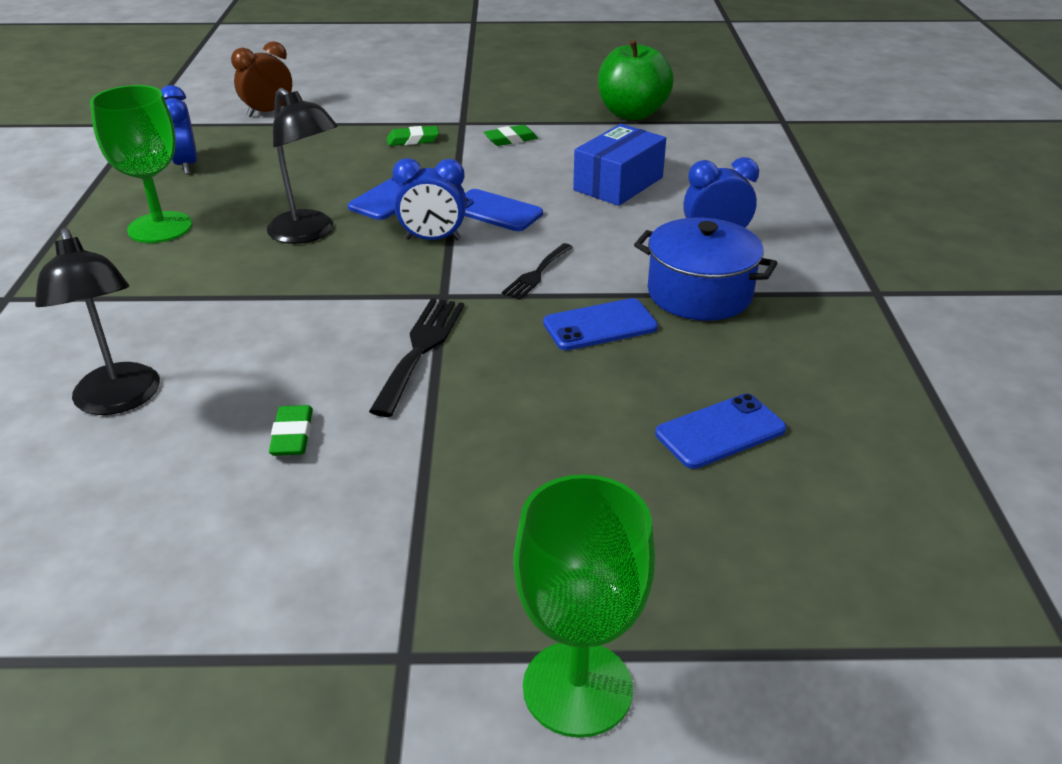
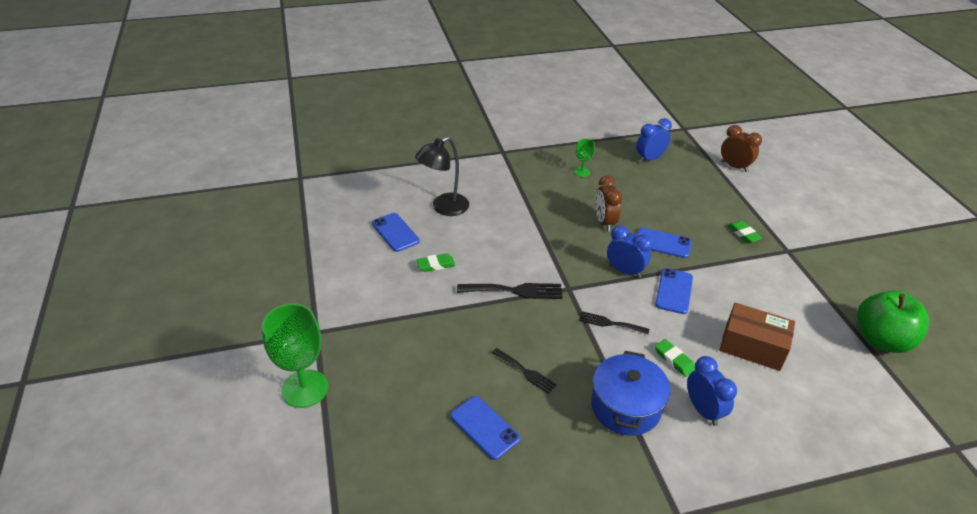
camera: 75 degrees right, 5 degrees up
green goblet [90,85,192,243] -> green goblet [574,139,595,177], size x0.49
black lamp [267,88,338,244] -> brown clock [595,176,622,232]
blue clock [393,158,466,240] -> blue clock turned 135 degrees clockwise [607,225,653,278]
green eraser [484,125,538,146] -> green eraser moved to [655,339,696,377]
blue phone [543,298,658,350] -> blue phone moved to [372,213,420,252]
blue box [573,124,666,206] -> brown box [719,303,795,371]
none -> black fork [492,348,557,394]

